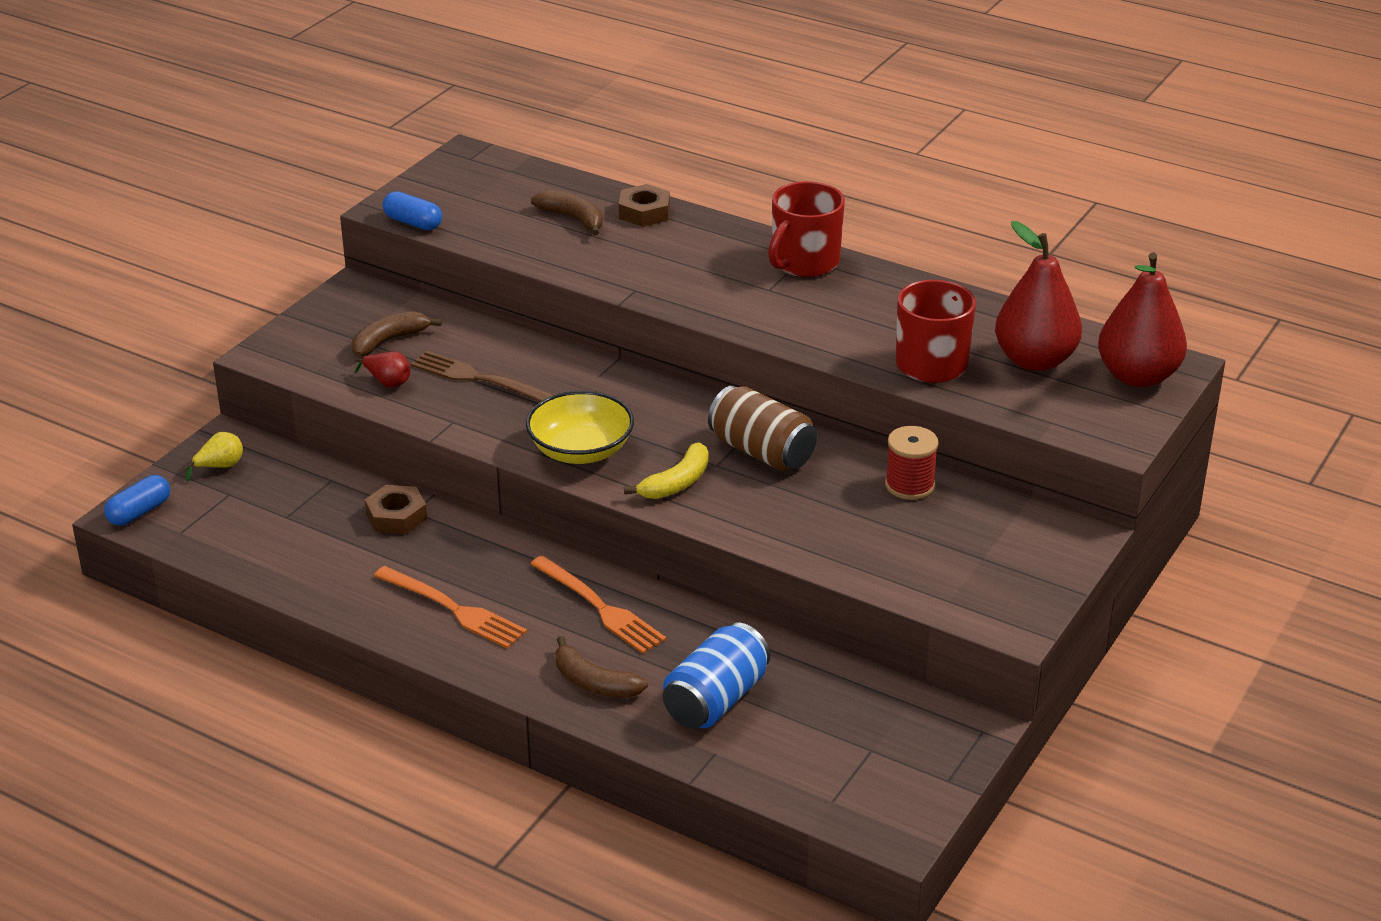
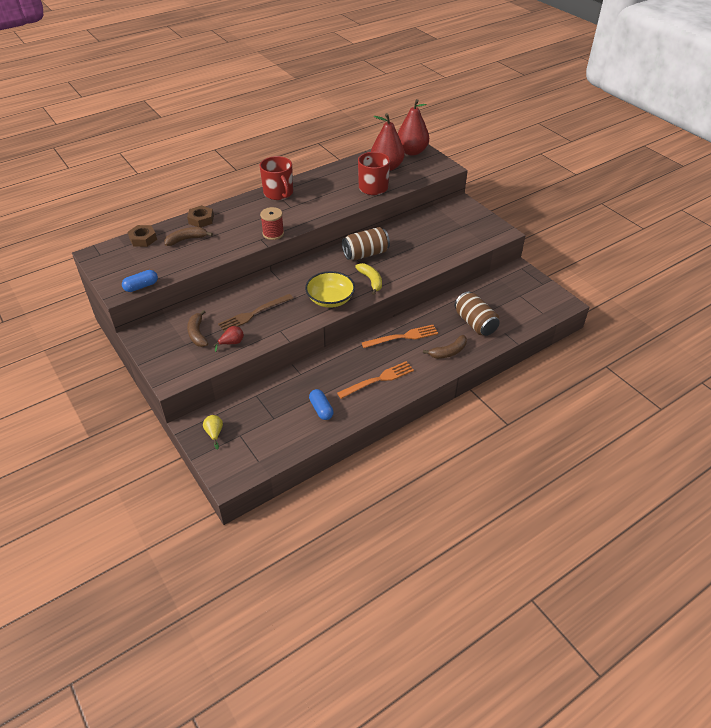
camera: 65 degrees left, 10 degrees up
blue capsule [104,475,170,526] -> blue capsule moved to [309,389,334,420]
brown nut [365,485,427,534] -> brown nut moved to [128,225,157,247]
blue can [663,623,770,728] -> brown can [455,292,500,336]
red spool [885,426,939,500] -> red spool moved to [260,207,284,240]

